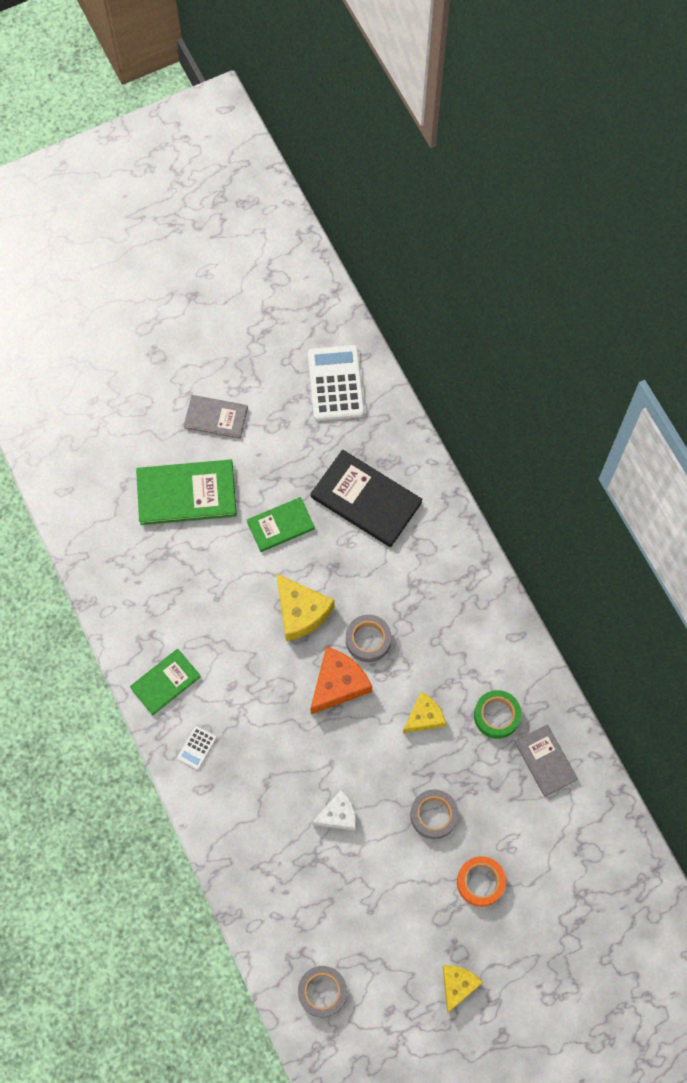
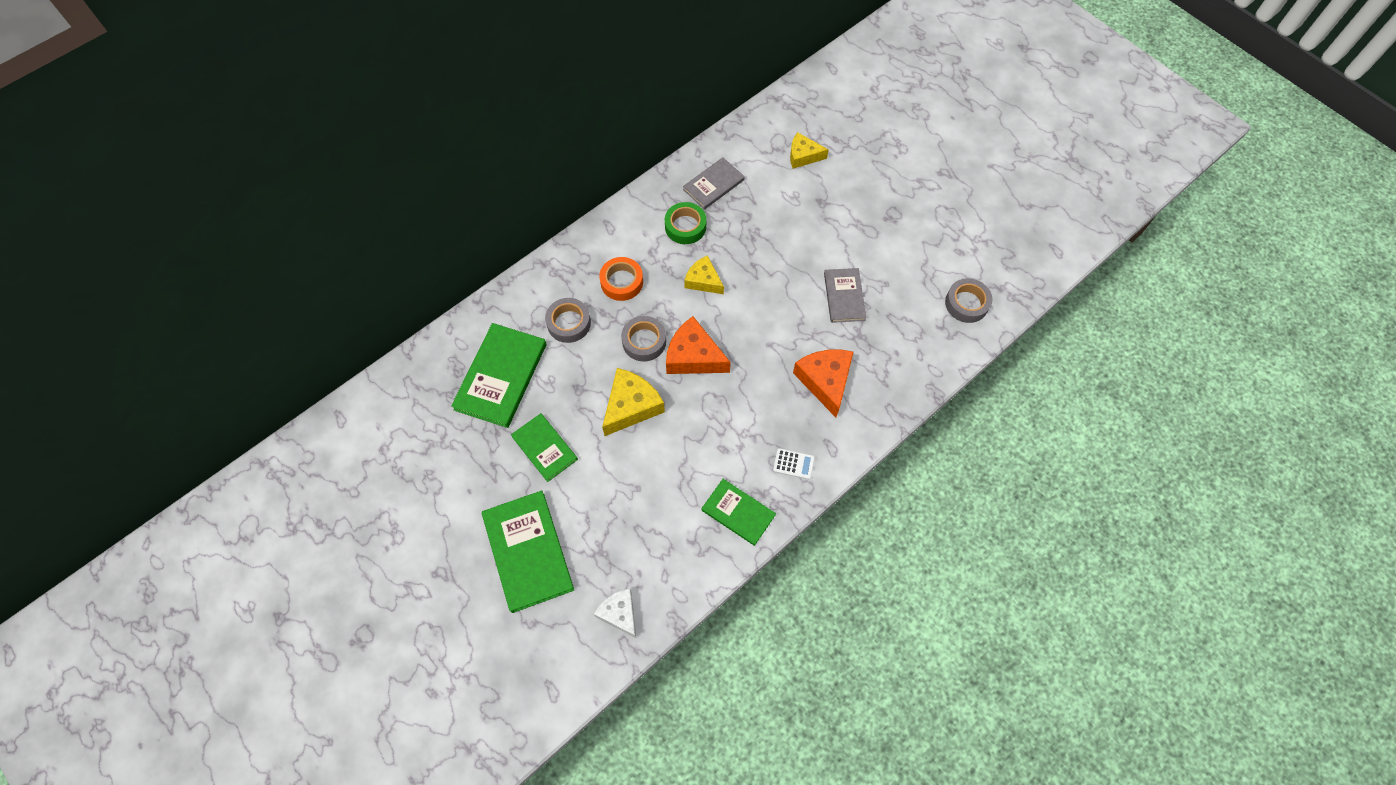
camera: 105 degrees left, 5 degrees down
grey book [184,395,248,439] -> grey book moved to [824,268,866,323]
white calculator [308,345,365,421] -> none
black book [311,450,423,547] -> green book [451,323,547,428]
white cheese [312,790,356,831] -> white cheese moved to [594,588,636,638]
grey tape [410,789,458,839] -> grey tape moved to [545,298,591,343]
yellow cheese [443,965,483,1013] -> yellow cheese moved to [790,132,829,169]
orange tape [457,856,506,907] -> orange tape moved to [599,257,643,301]
none -> orange cheese [793,350,853,418]

